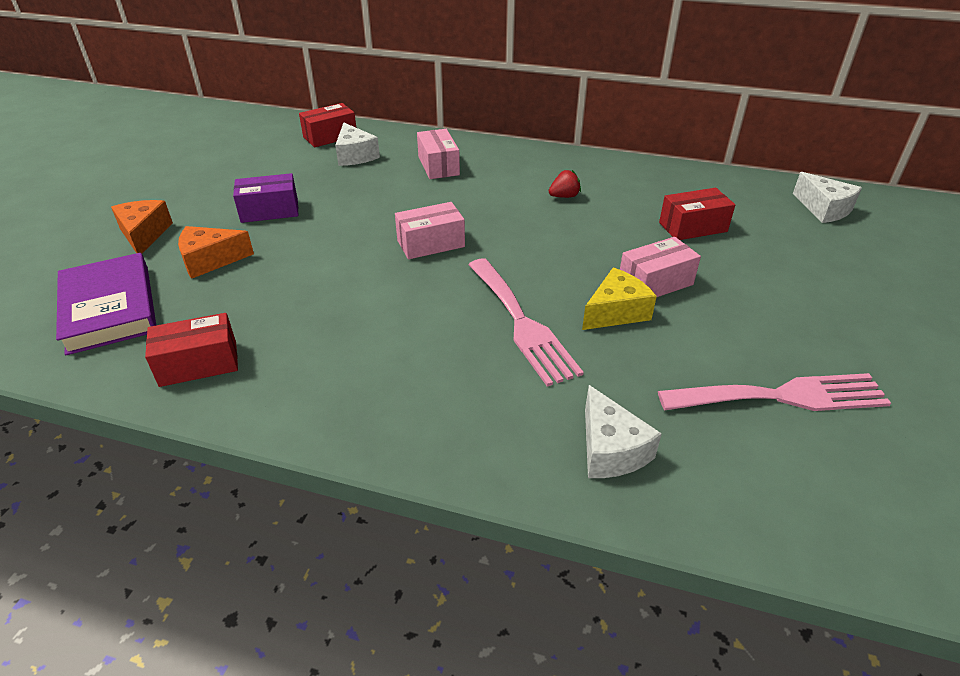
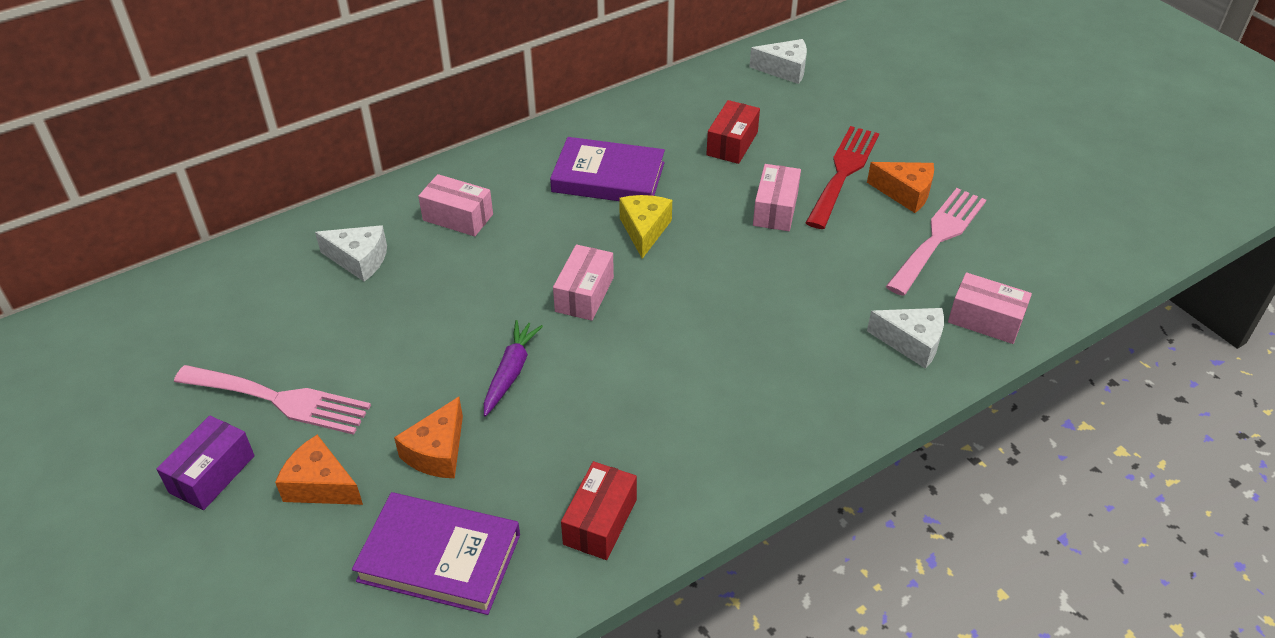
camera: 50 degrees left, 5 degrees up
purple box [233,173,299,223] -> purple box moved to [156,415,255,510]
red box [299,103,356,147] -> none
pink fork [468,258,584,387] -> pink fork moved to [174,365,371,435]
red strawberry [549,170,581,198] -> purple book [550,137,665,201]
yellow cheese [582,268,657,330] -> yellow cheese moved to [619,195,672,259]
none -> purple carrot [484,320,543,416]
none -> red fork [806,126,879,229]
none -> orange cheese [867,162,934,213]
none -> pink box [948,272,1032,344]

